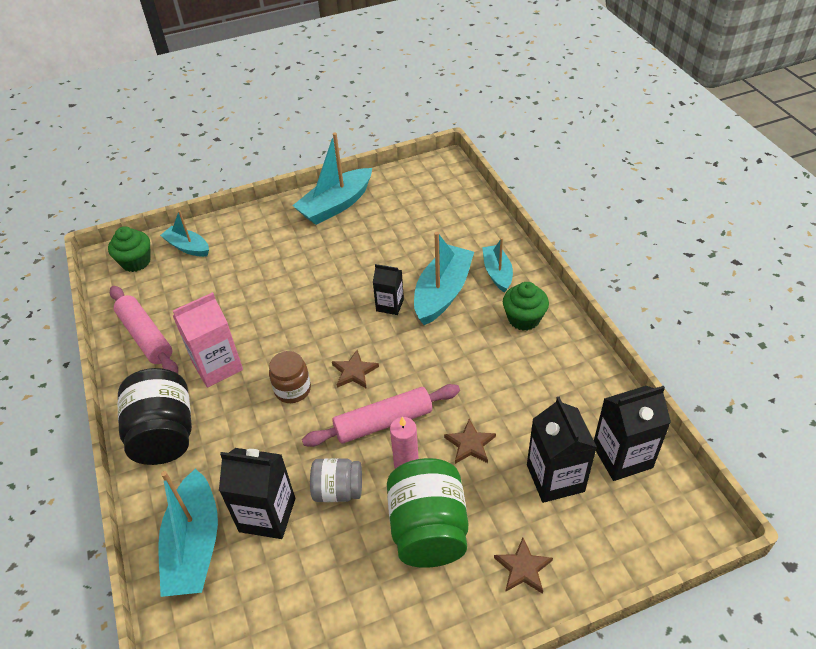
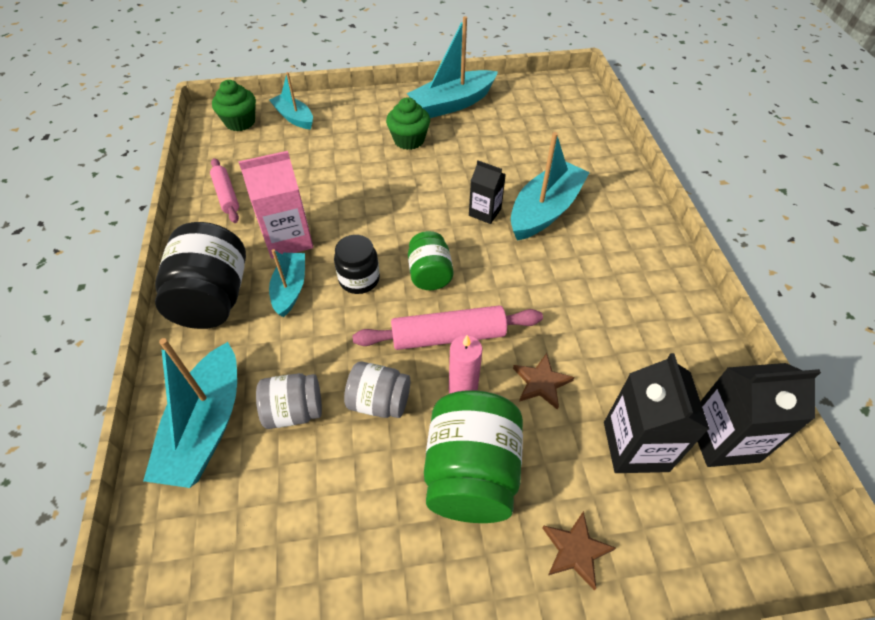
camera: 10 degrees right, 5 degrees up
pink rolling pin [110,286,178,374] -> pink rolling pin [210,158,239,223], size x0.64
black carton [219,448,295,539] -> grey jar [256,373,322,429]
brown jar [269,351,311,403] -> black jar [334,235,380,294]
brown star [332,350,379,389] -> green jar [408,231,454,290]
turquoise boat [482,238,513,293] -> turquoise boat moved to [269,249,305,317]
green cupcake [503,282,549,331] -> green cupcake moved to [386,97,430,150]

